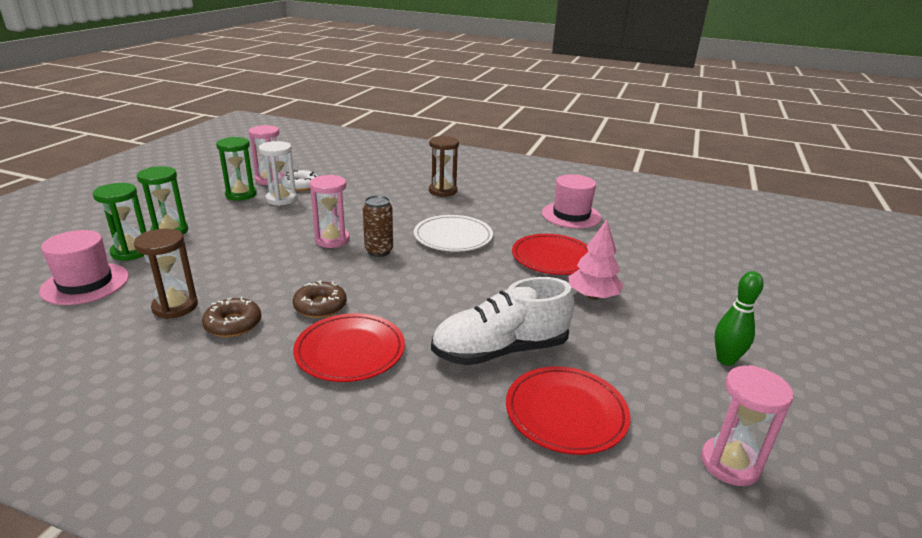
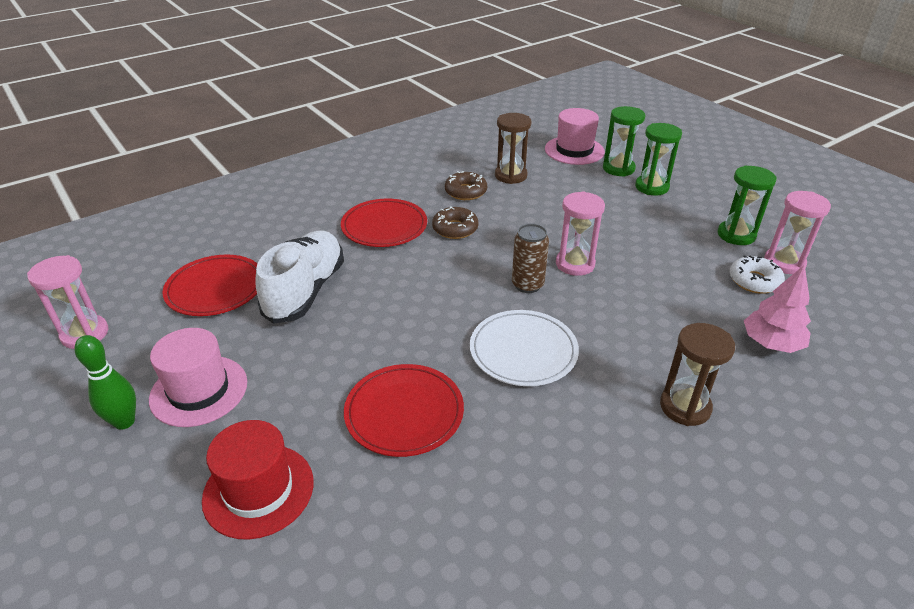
camera: 125 degrees right, 10 degrees up
white hourglass [259,141,297,206] -> none
pink hat [542,174,602,229] -> pink hat moved to [149,328,247,427]
pink tree [569,219,623,300] -> pink tree moved to [744,264,811,353]
none -> red hat [202,420,314,540]

